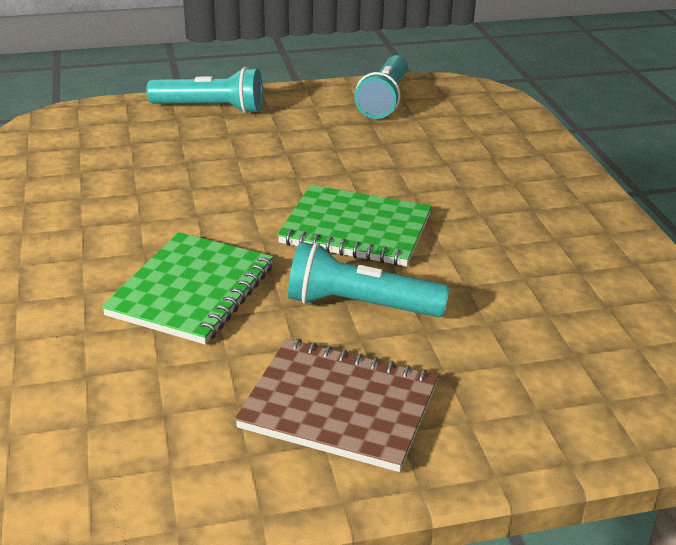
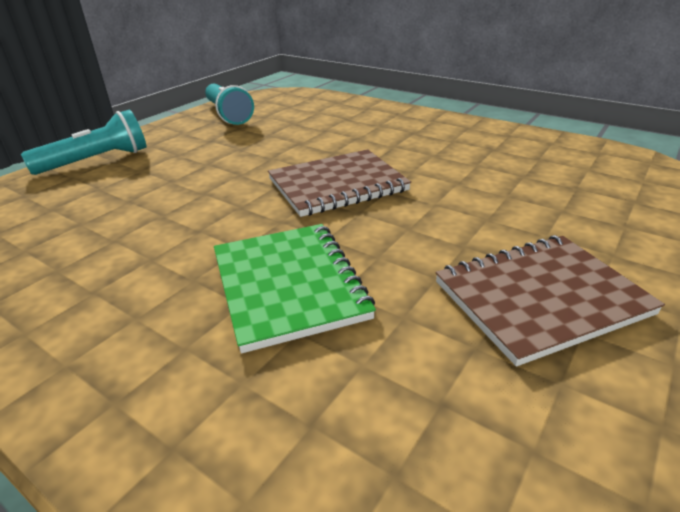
camera: 40 degrees left, 0 degrees up
green notebook [277,185,432,266] -> brown notebook [268,149,411,217]
turquoise flashlight [288,242,450,317] -> none

